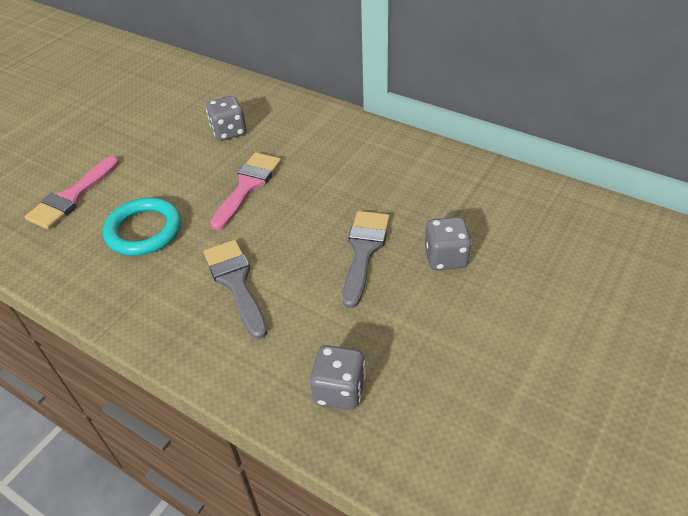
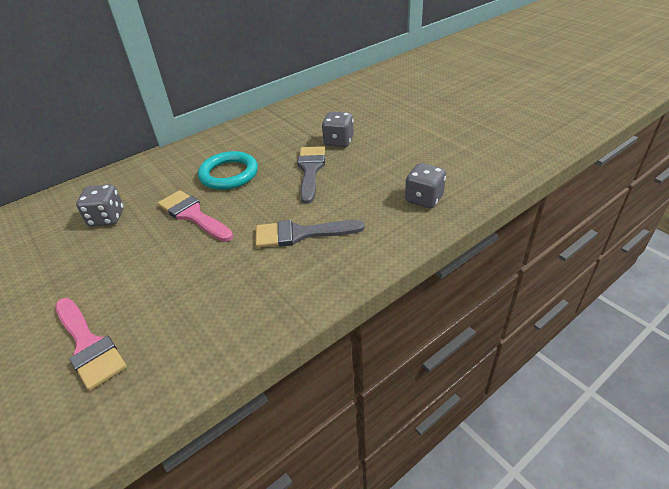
camera: 70 degrees left, 5 degrees down
turquoise ring [103,198,182,256] -> turquoise ring moved to [198,151,258,190]
grey brush [343,211,390,308] -> grey brush turned 60 degrees clockwise [298,146,325,204]

